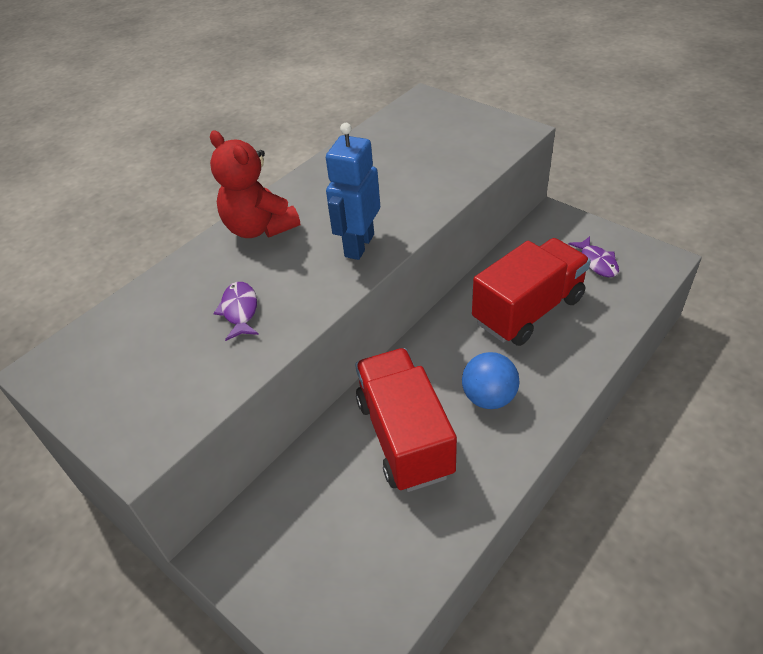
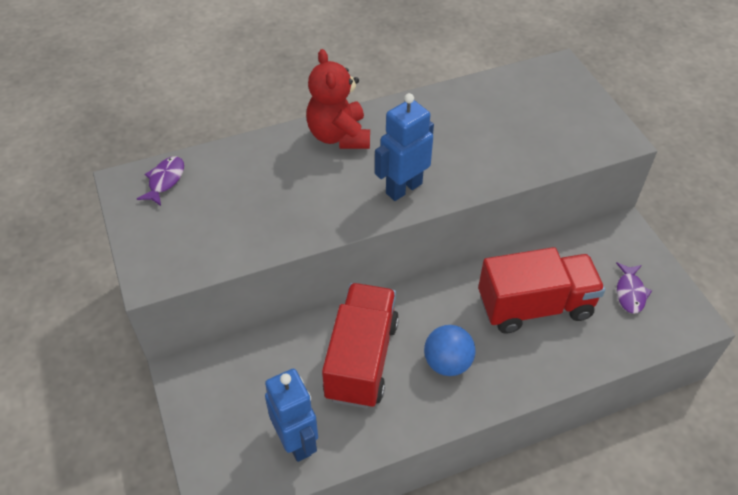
camera: 25 degrees right, 5 degrees up
purple fish [213,282,259,341] -> purple fish moved to [137,156,184,206]
none -> blue robot [265,369,318,462]

